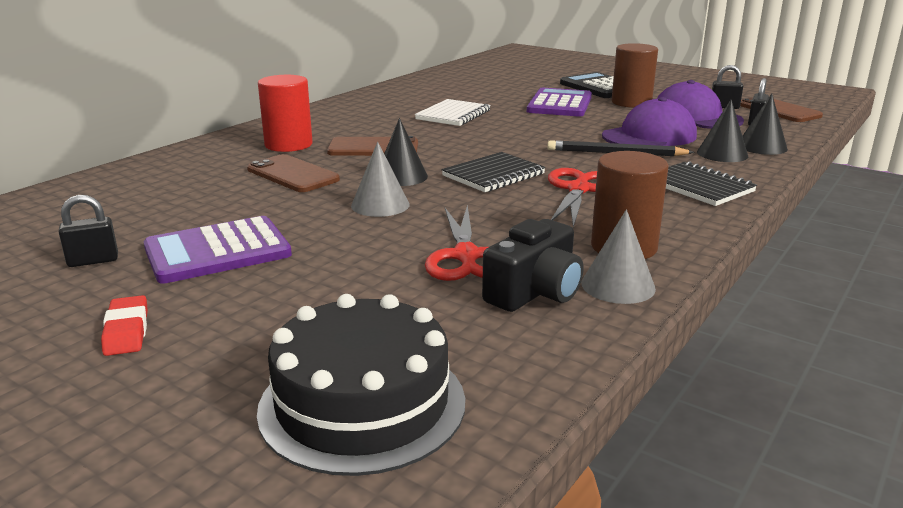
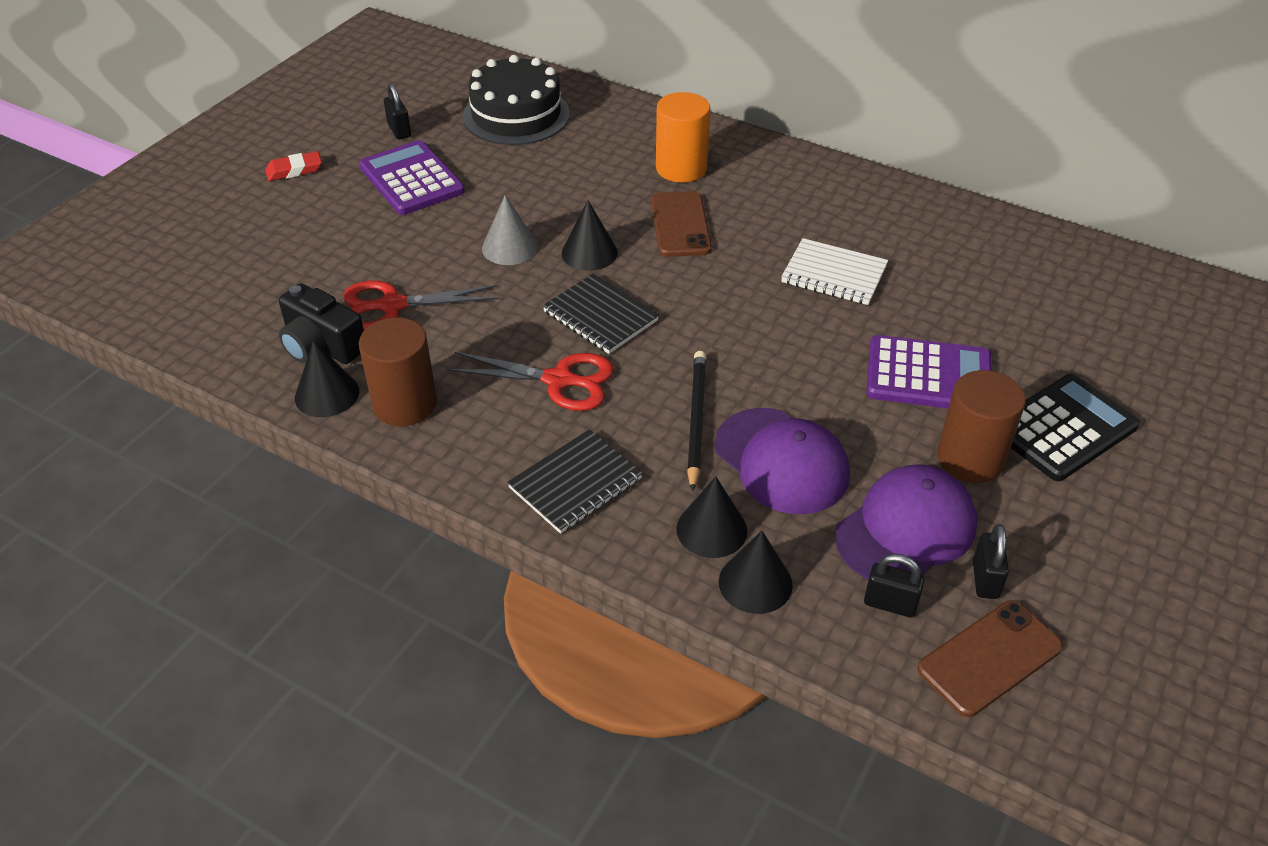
camera: 85 degrees right, 20 degrees up
brown phone [247,154,340,192] -> none
black cake [257,294,465,476] -> black cake moved to [463,55,570,145]
red cylinder [258,75,313,152] -> orange cylinder [656,92,710,182]
grey cone [581,209,656,304] -> black cone [295,341,359,417]

